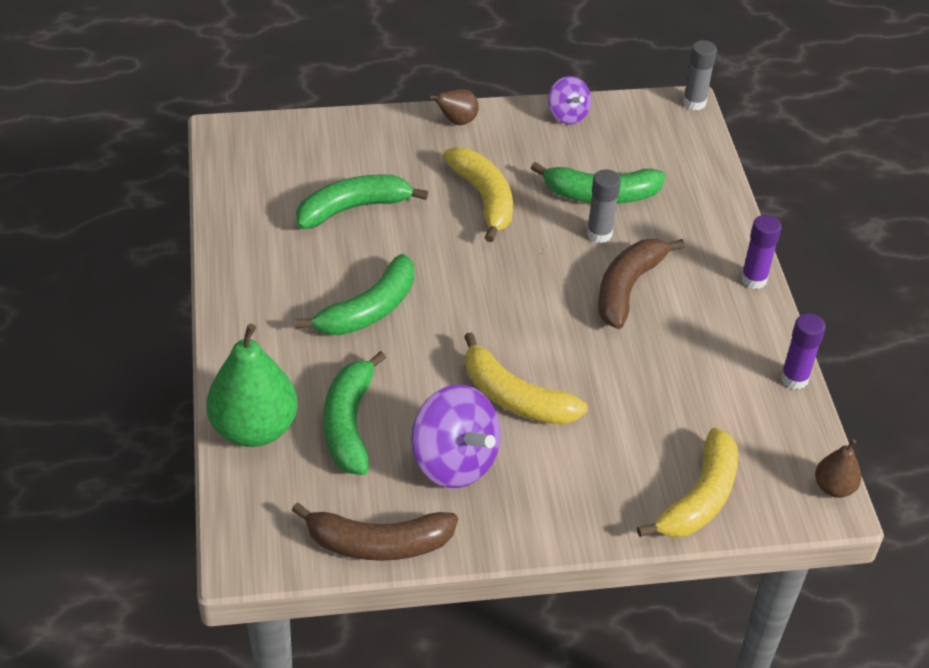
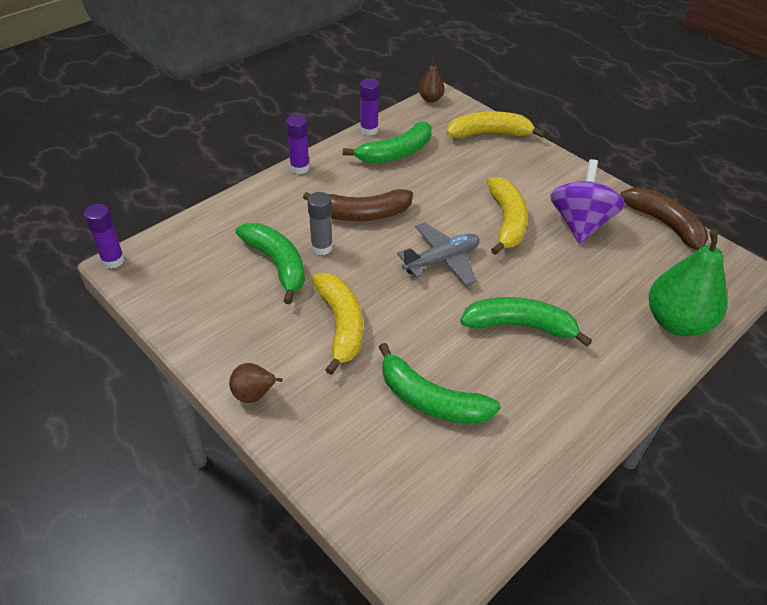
camera: 125 degrees left, 0 degrees up
green banana [324,351,386,475] -> green banana moved to [343,122,432,164]
yellow banana [443,147,513,242] -> yellow banana turned 135 degrees clockwise [312,273,363,375]
purple spinning top [548,76,591,124] -> none
grey glue stick [683,40,717,110] -> purple glue stick [84,204,125,269]
none -> grey plane [397,222,480,286]

